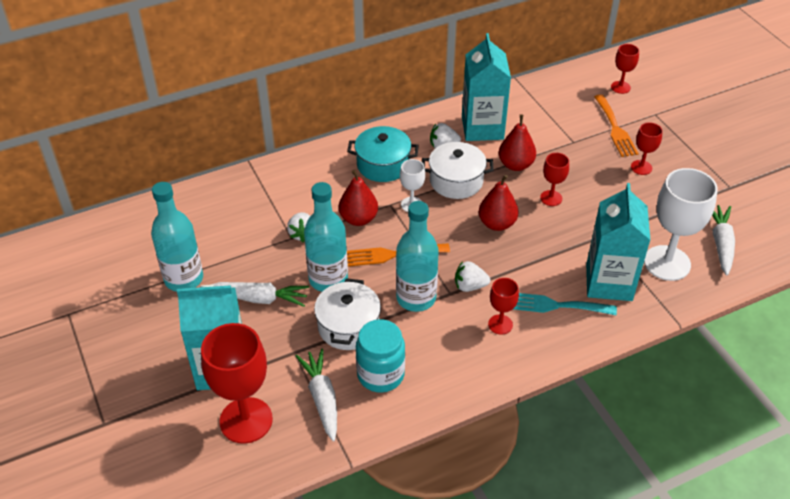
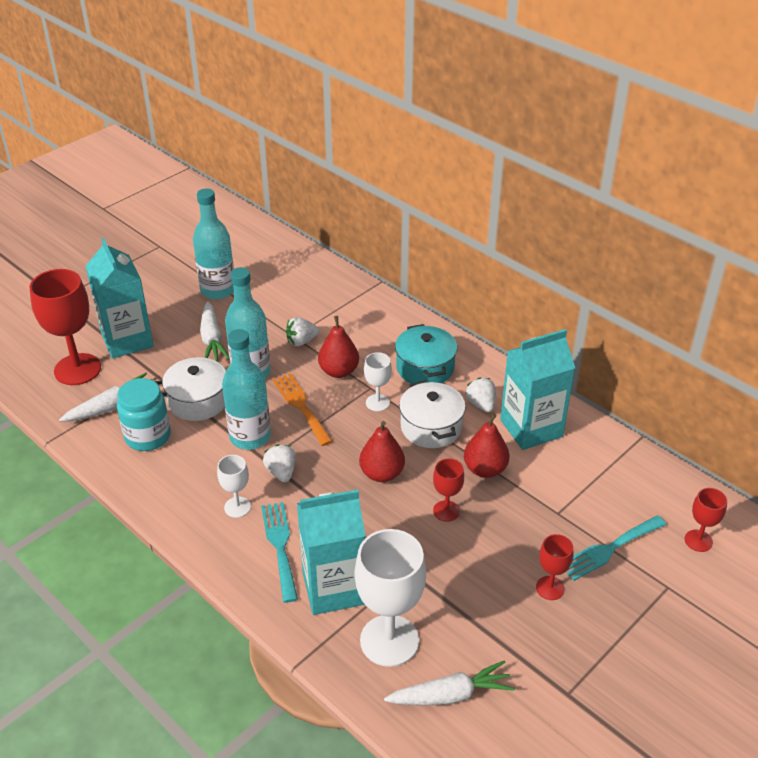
camera: 70 degrees right, 5 degrees down
red goblet [488,278,519,335] -> white goblet [217,455,251,518]
orange fork [594,94,639,157] -> turquoise fork [567,515,666,581]

